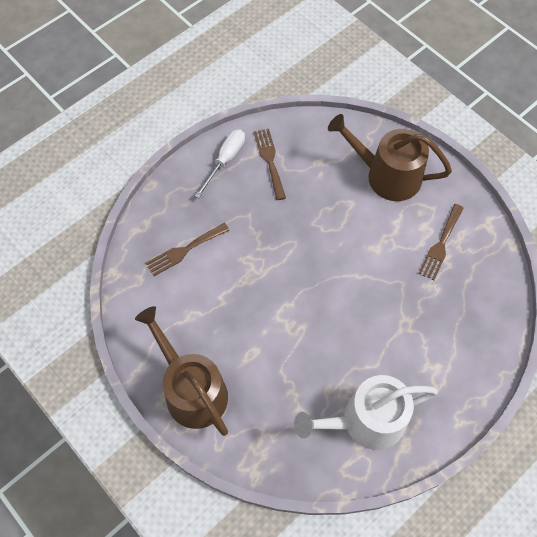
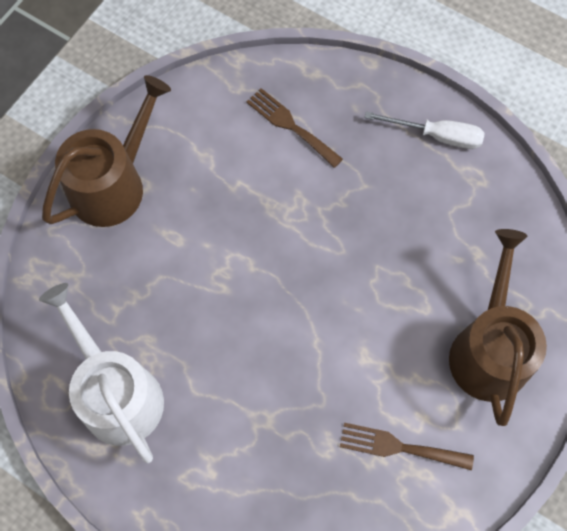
camera: 75 degrees right, 5 degrees up
brown fork [254,129,286,200] -> none

